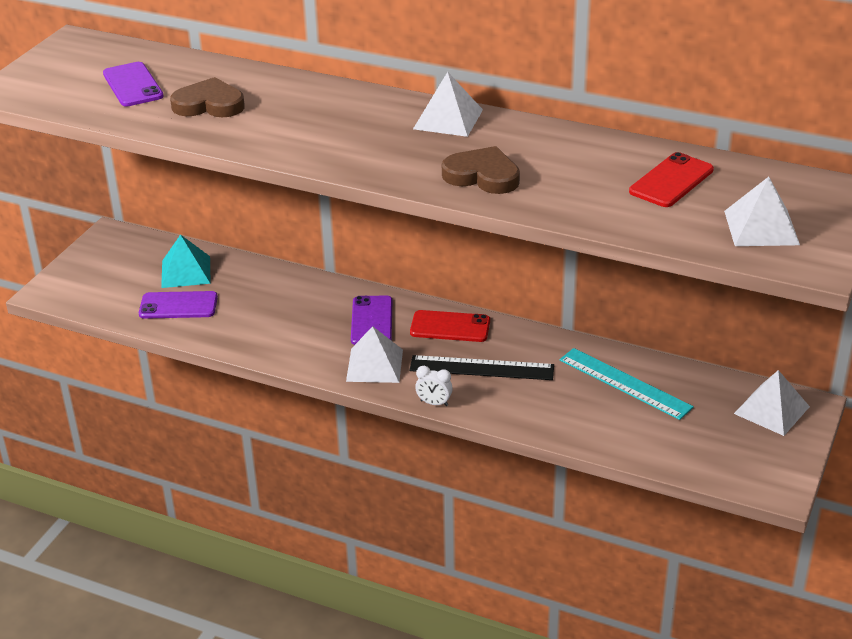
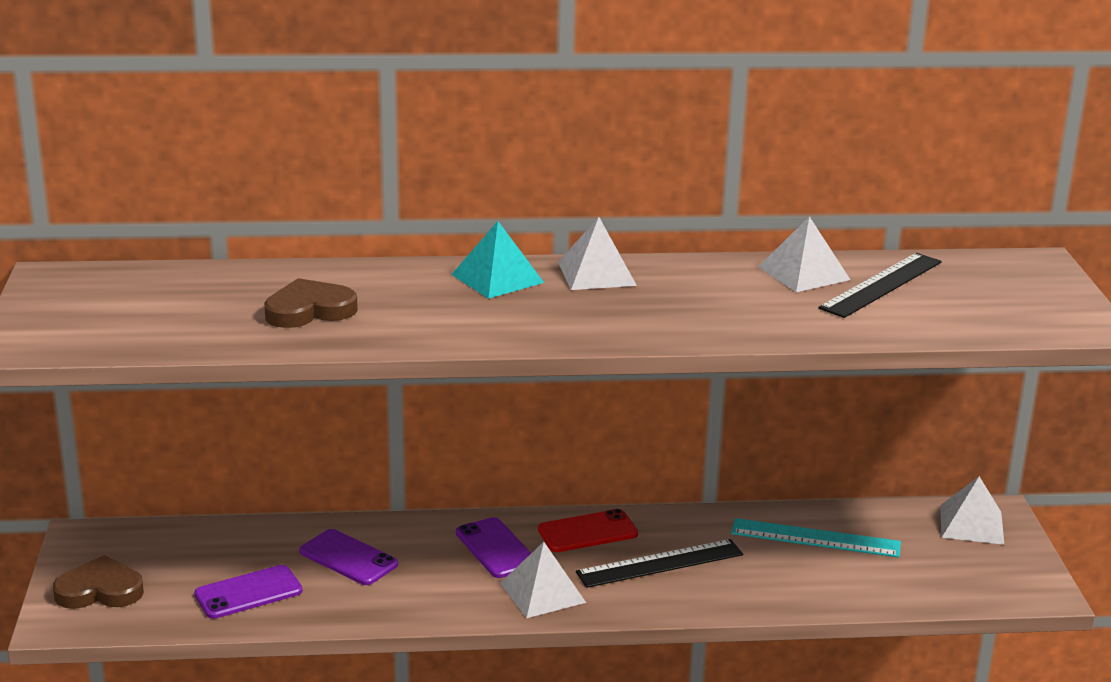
camera: 30 degrees left, 10 degrees down
purple phone [103,62,164,107] -> purple phone moved to [299,529,398,585]
turquoise pyramid [161,234,210,288] -> turquoise pyramid moved to [451,221,544,299]
white clock [415,366,453,406] -> none
brown heart [442,146,520,194] -> brown heart moved to [53,555,144,609]
red phone [629,152,714,207] -> black ruler [818,253,942,318]
white pyramid [724,177,800,246] -> white pyramid moved to [759,216,850,292]

